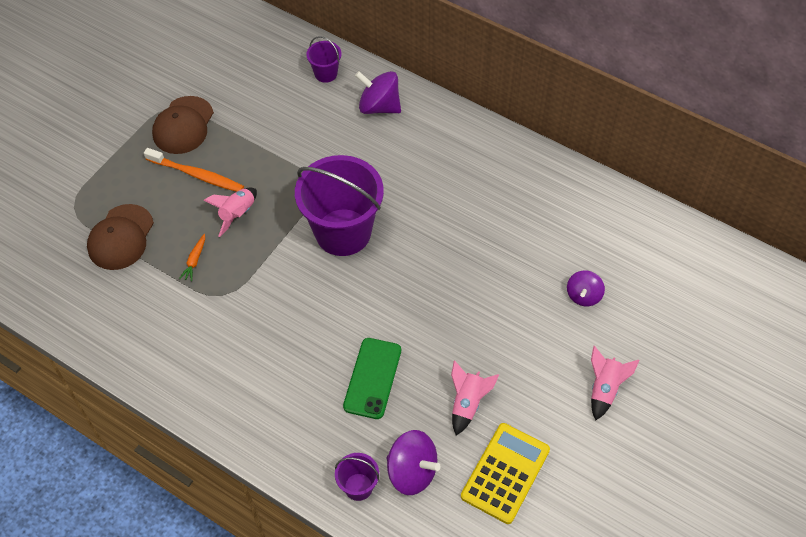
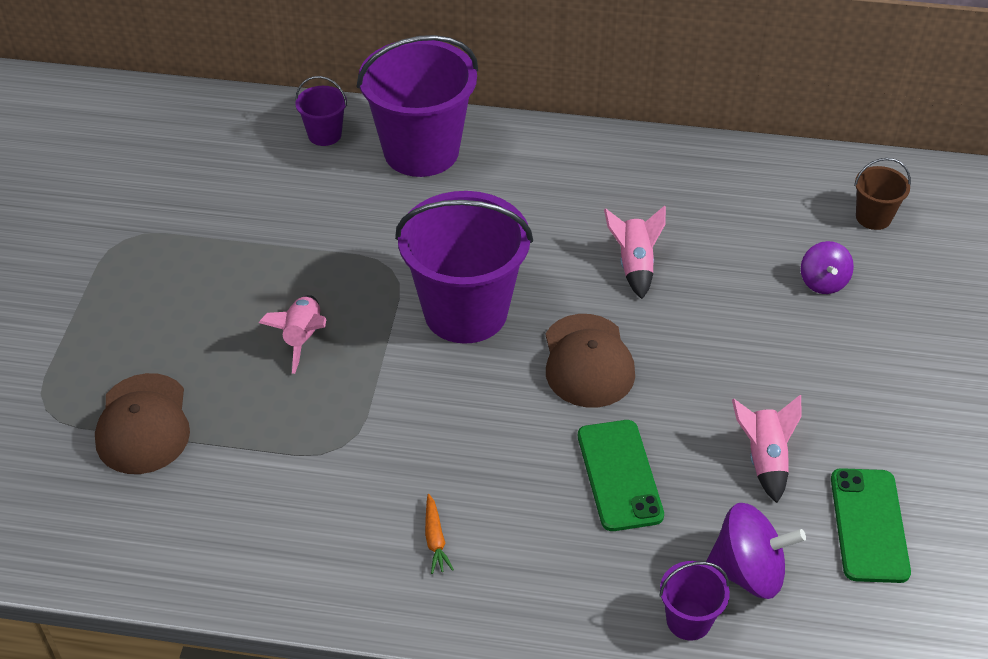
camera: 25 degrees left, 10 degrees down
orange toothbrush [144,148,244,192] -> none
brown cap [152,96,214,154] -> brown cap moved to [546,314,635,407]
orange carrot [179,234,205,281] -> orange carrot moved to [425,494,454,574]
purple spinning top [355,71,401,114] -> purple bucket [357,35,478,177]
yellow calculator [461,423,550,524] -> green phone [831,468,911,583]
pink rocket [591,346,640,420] -> pink rocket moved to [604,205,666,299]
none -> brown bucket [854,158,911,230]

